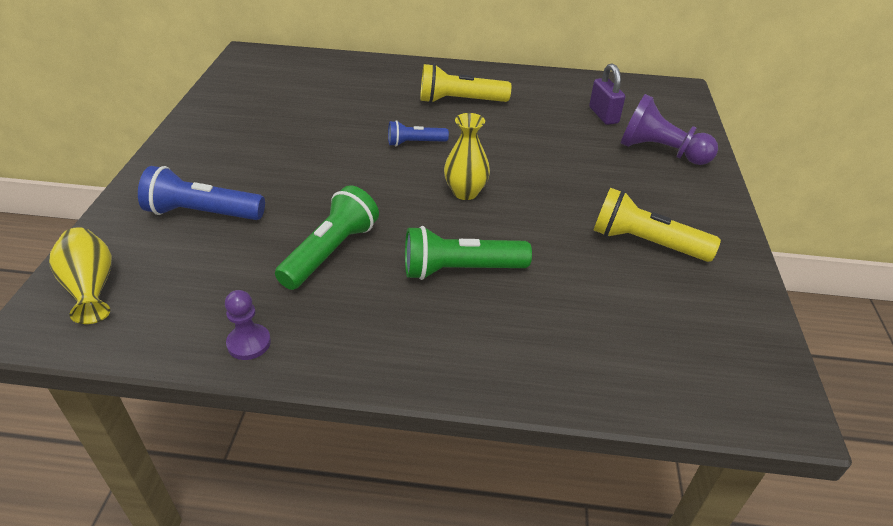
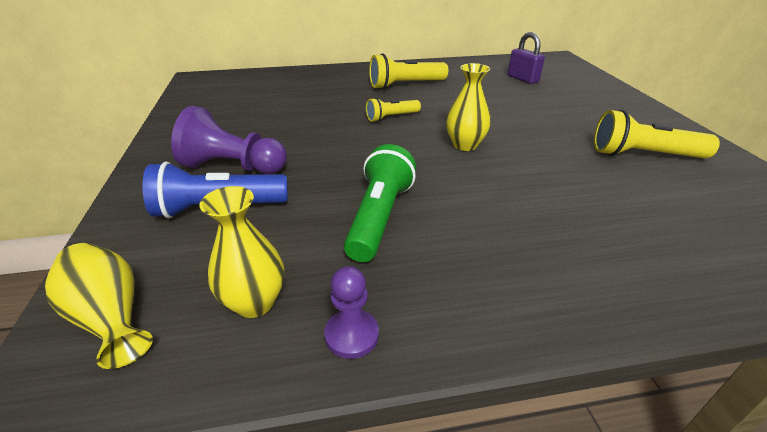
camera: 15 degrees left, 5 degrees down
blue flashlight [388,120,449,146] -> yellow flashlight [366,97,421,122]
green flashlight [405,226,532,280] -> none
purple pawn [621,94,718,165] -> purple pawn moved to [171,106,287,174]
none -> yellow vase [199,186,284,318]

